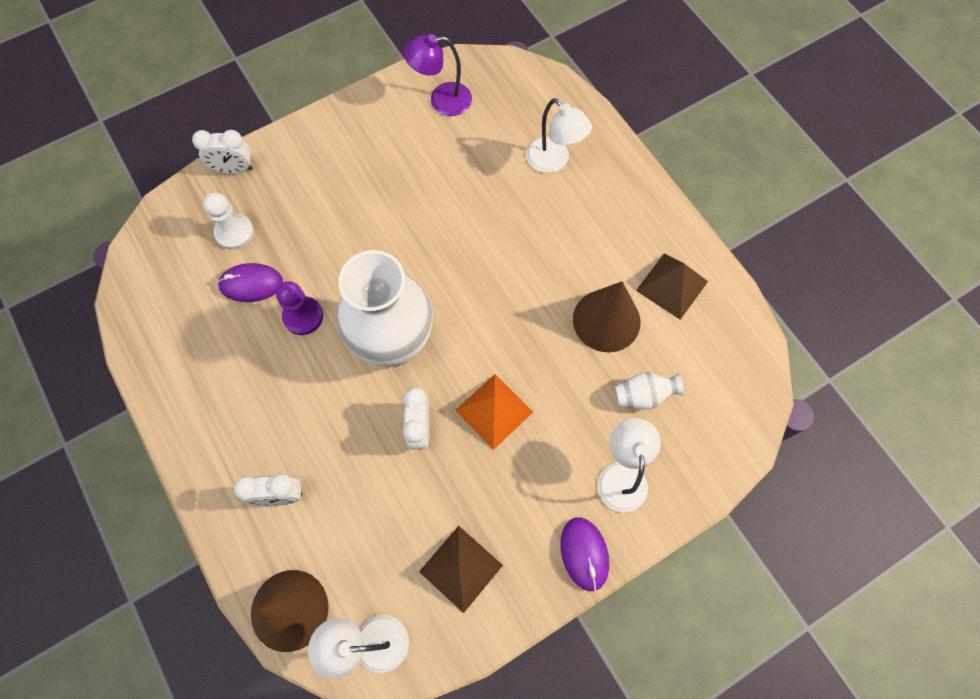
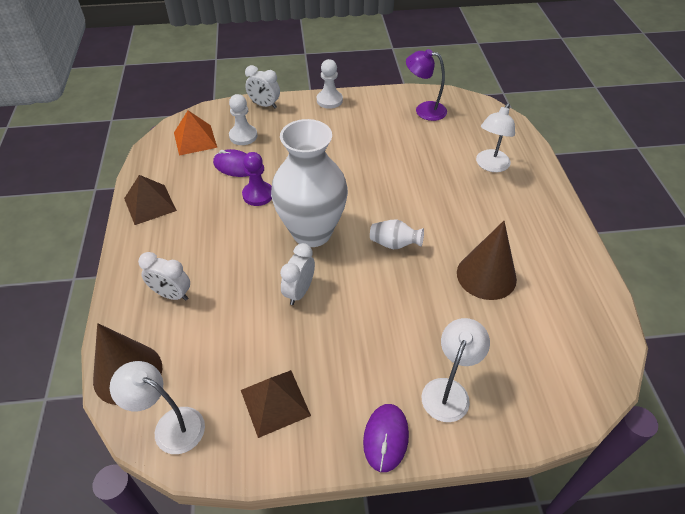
camera: 25 degrees right, 20 degrees down
orange pyramid [455,374,533,450] -> orange pyramid moved to [174,111,217,156]
white lamp [526,98,592,173] -> white lamp turned 45 degrees clockwise [476,103,515,172]
white vase [615,372,684,409] -> white vase moved to [370,220,424,249]
brown pyramid [636,253,708,320] -> brown pyramid moved to [124,175,177,225]
none -> white pawn [317,59,343,109]

